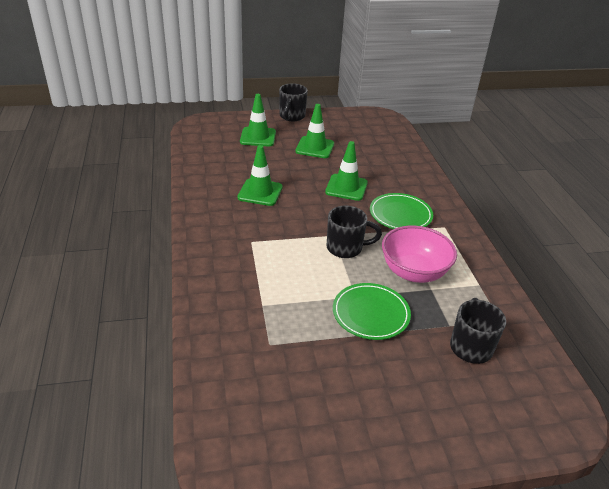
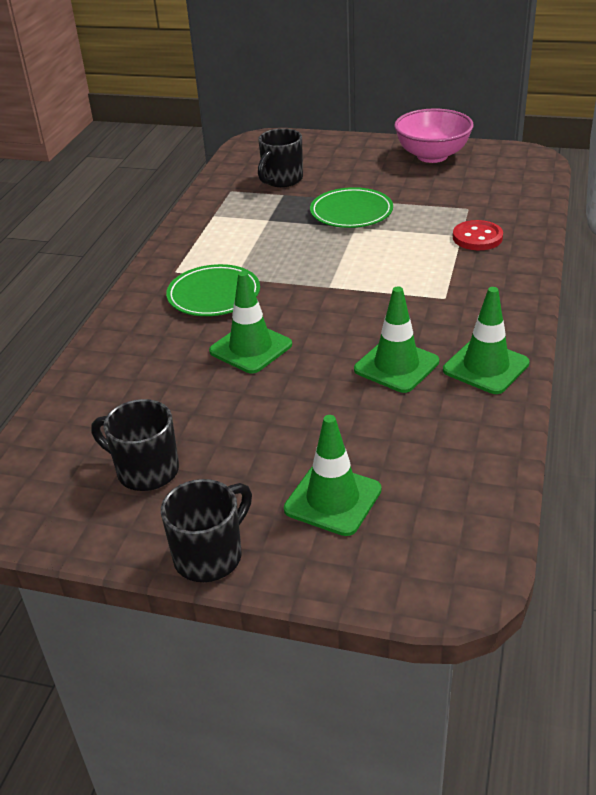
camera: 150 degrees left, 0 degrees up
green traffic cone [295,104,334,158] -> green traffic cone moved to [443,287,530,394]
black mug [327,206,382,258] -> black mug moved to [91,399,179,491]
pink bowl [382,226,457,283] -> pink bowl moved to [394,109,474,163]
none -> red button [453,220,503,250]

